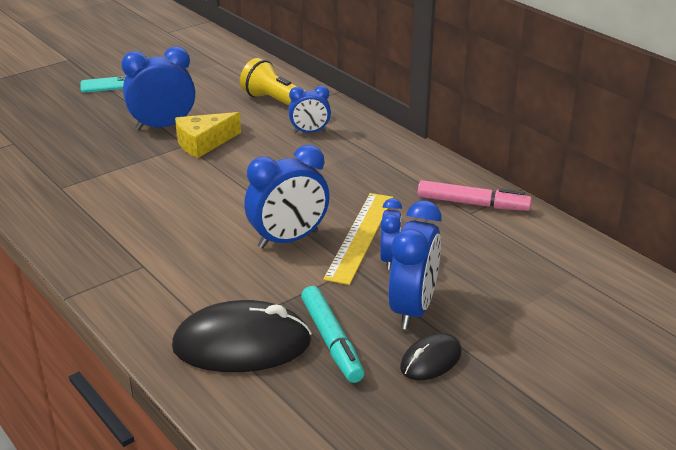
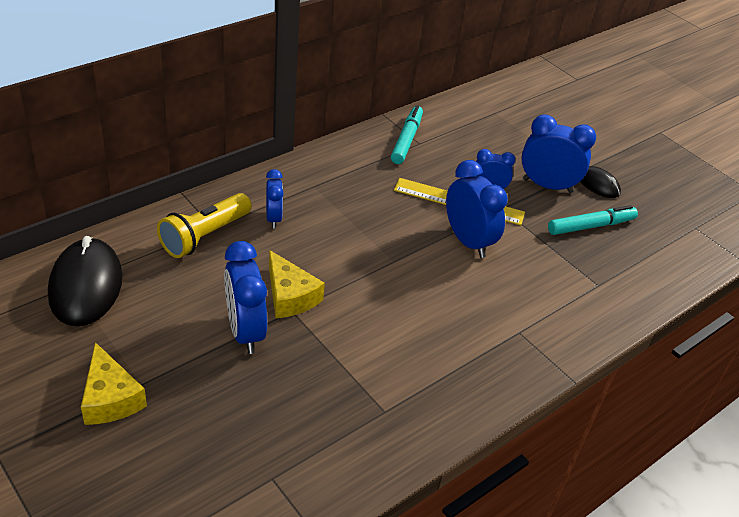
camera: 95 degrees left, 10 degrees up
turquoise phone [80,76,126,93] -> yellow cheese [81,342,147,425]
black mouse [172,300,312,372] -> black mouse moved to [48,236,122,326]
pink marker [418,180,532,211] -> turquoise marker [391,105,423,164]

